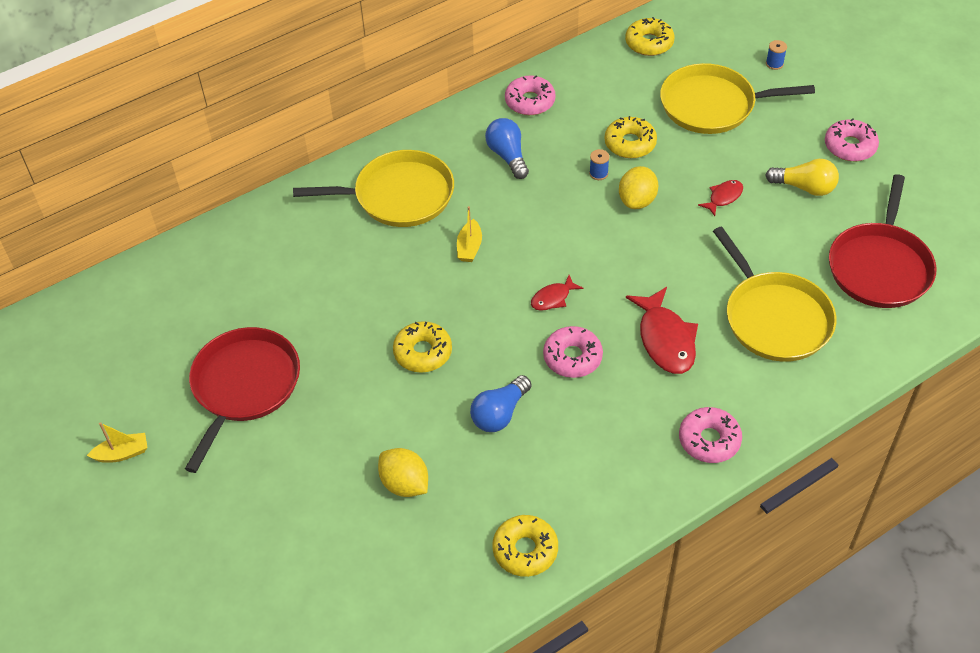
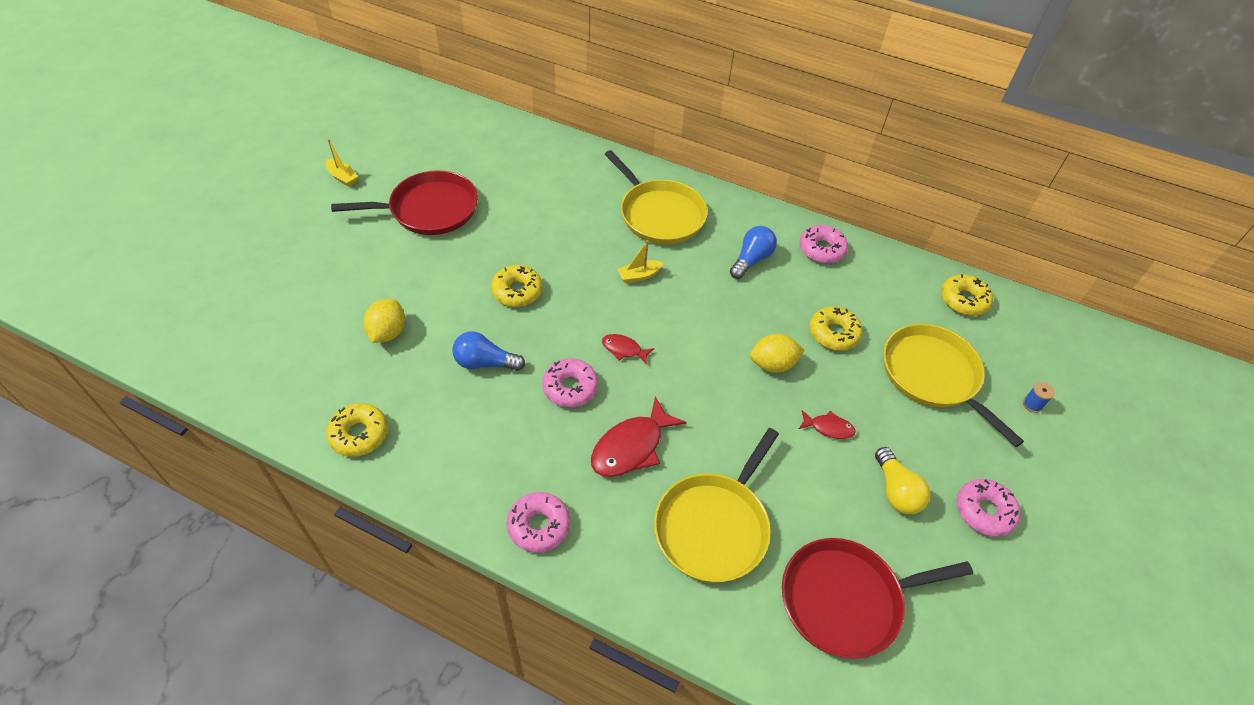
camera: 55 degrees right, 0 degrees up
blue spool [589,149,610,180] -> none

